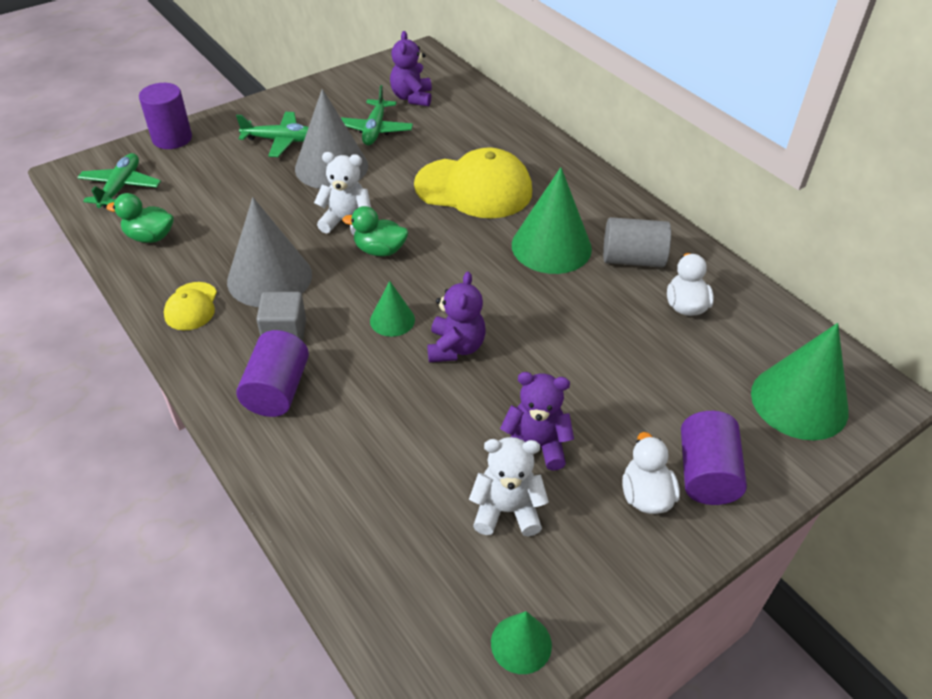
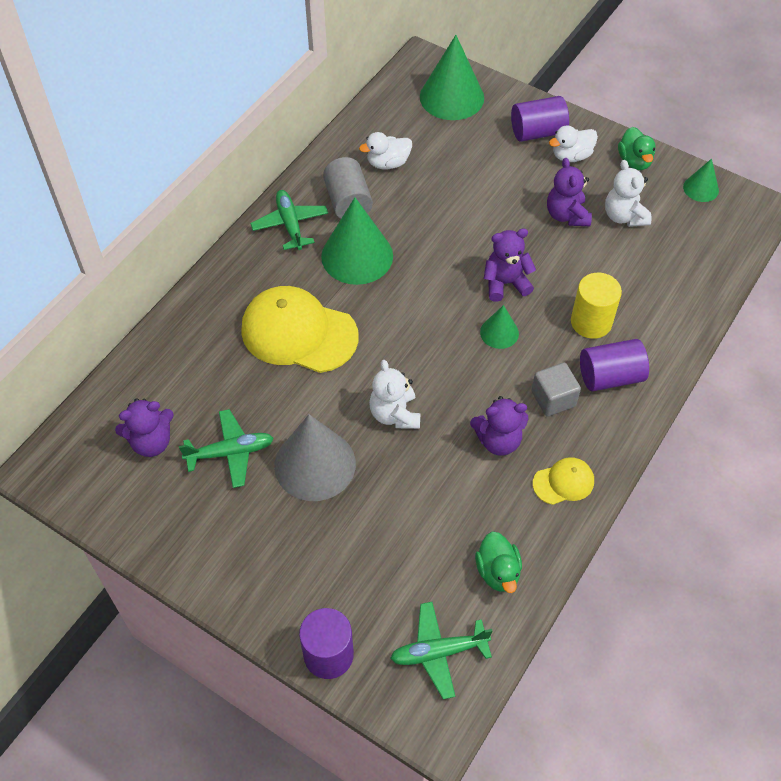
camera: 110 degrees left, 10 degrees up
grey cone [227,197,312,307] -> purple teddy bear [470,396,528,456]
green plane [236,112,309,157] -> green plane moved to [250,190,328,250]
green duck [342,206,408,256] -> green duck moved to [618,127,656,170]
yellow cap [414,147,532,218] -> yellow cap turned 60 degrees counterclockwise [241,286,359,373]
none -> yellow cylinder [571,273,622,339]

